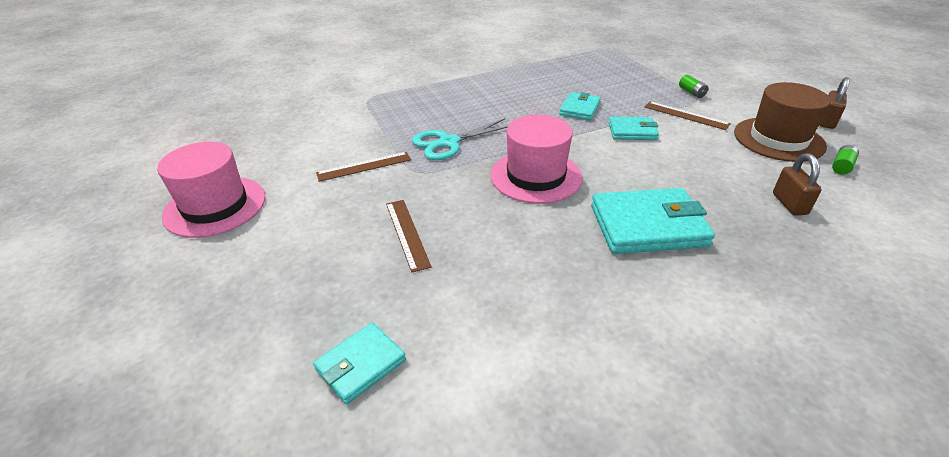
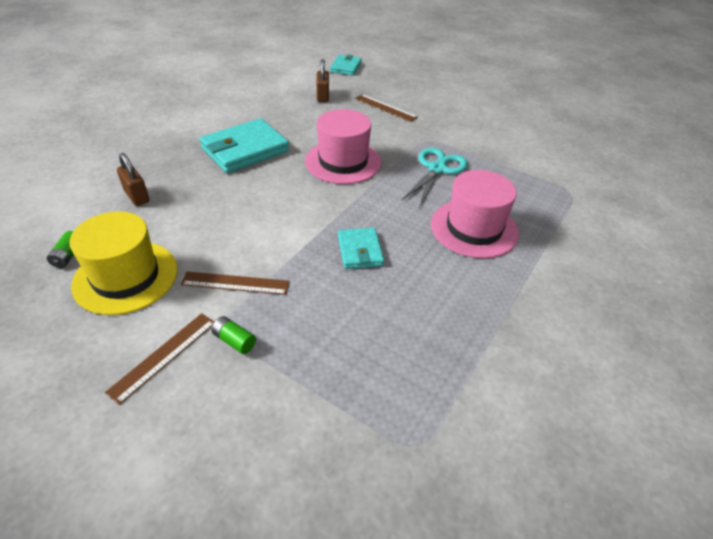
camera: 145 degrees right, 5 degrees up
pink hat [157,142,266,238] -> pink hat moved to [431,170,519,258]
brown ruler [316,152,411,182] -> brown ruler moved to [105,313,214,405]
turquoise wallet [609,117,659,140] -> none
brown hat [734,82,831,162] -> yellow hat [69,212,178,315]
brown padlock [819,77,850,129] -> brown padlock moved to [317,59,329,102]

